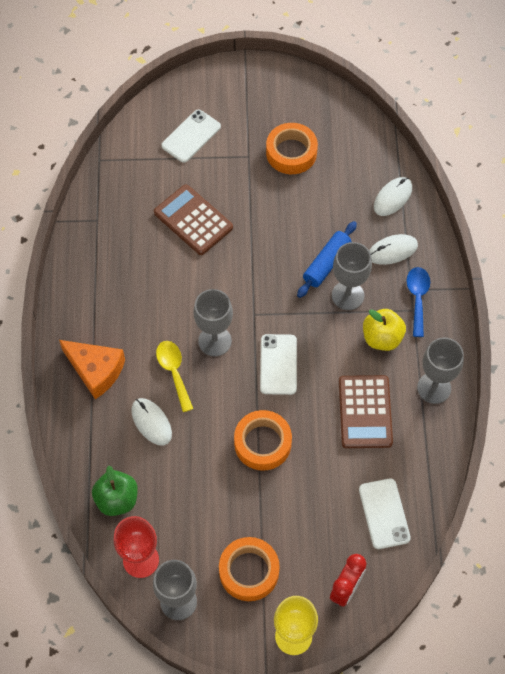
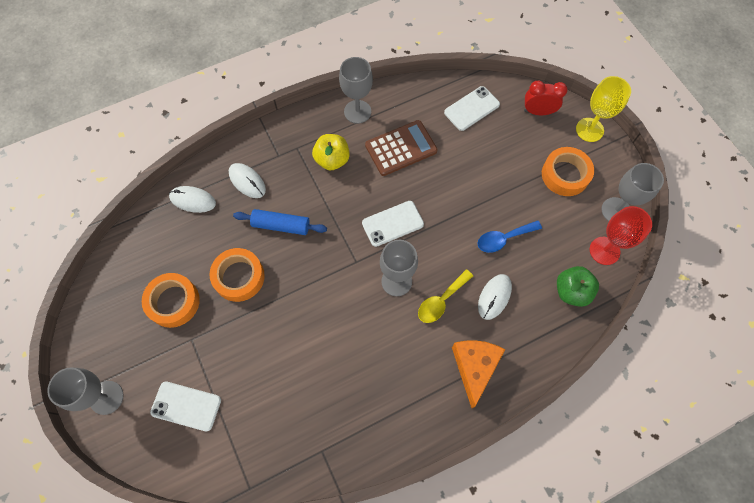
camera: 115 degrees left, 5 degrees up
brown calculator [154,185,233,255] -> none
orange tape [234,410,292,471] -> orange tape moved to [209,248,265,302]
grey goblet [332,242,372,310] -> grey goblet moved to [47,368,124,415]
blue spoon [407,267,430,337] -> blue spoon moved to [477,220,542,253]

